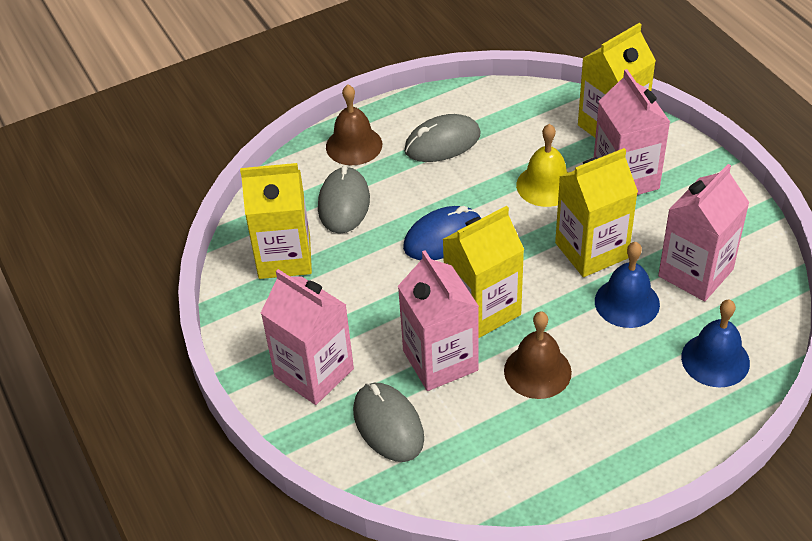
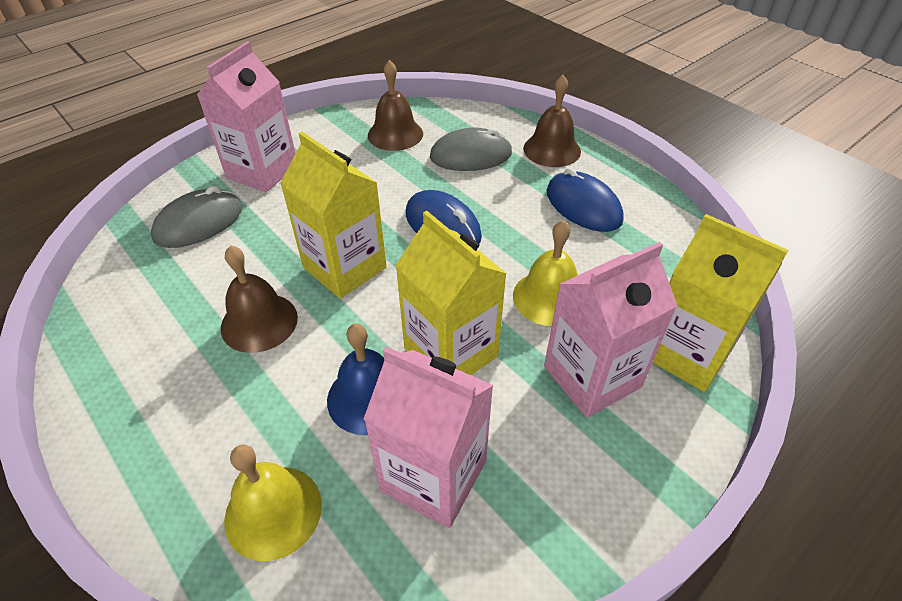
camera: 75 degrees right, 0 degrees up
yellow carton [240,163,312,279] -> brown bell [368,60,423,151]
pink carton [398,250,479,391] -> none
grey mouse [404,114,481,162] -> blue mouse [546,168,624,232]
blue bell [681,299,750,387] -> yellow bell [224,445,322,561]

